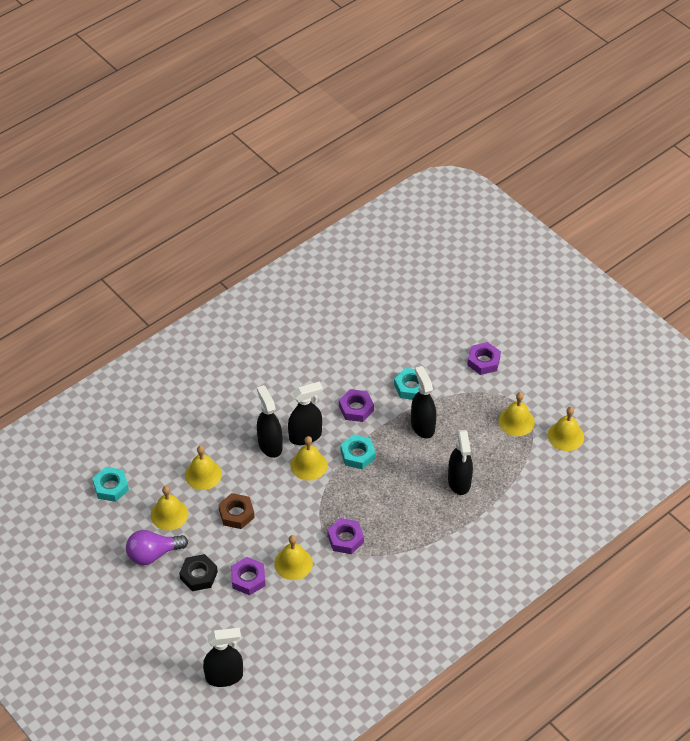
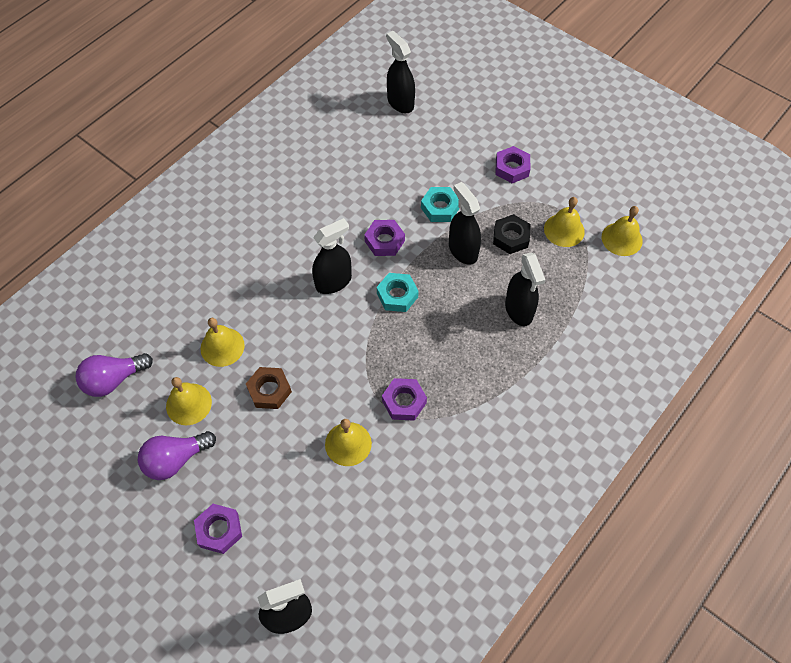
camera: 10 degrees left, 10 degrees up
turquoise nut [92,467,129,502] -> purple light bulb [75,353,153,397]
black nut [179,554,218,591] -> black nut moved to [493,214,531,254]
purple nut [231,557,266,595] -> purple nut moved to [194,504,242,554]
black spray bottle [257,385,282,458] -> black spray bottle moved to [386,31,415,113]
yellow bell [291,436,327,481] -> none

